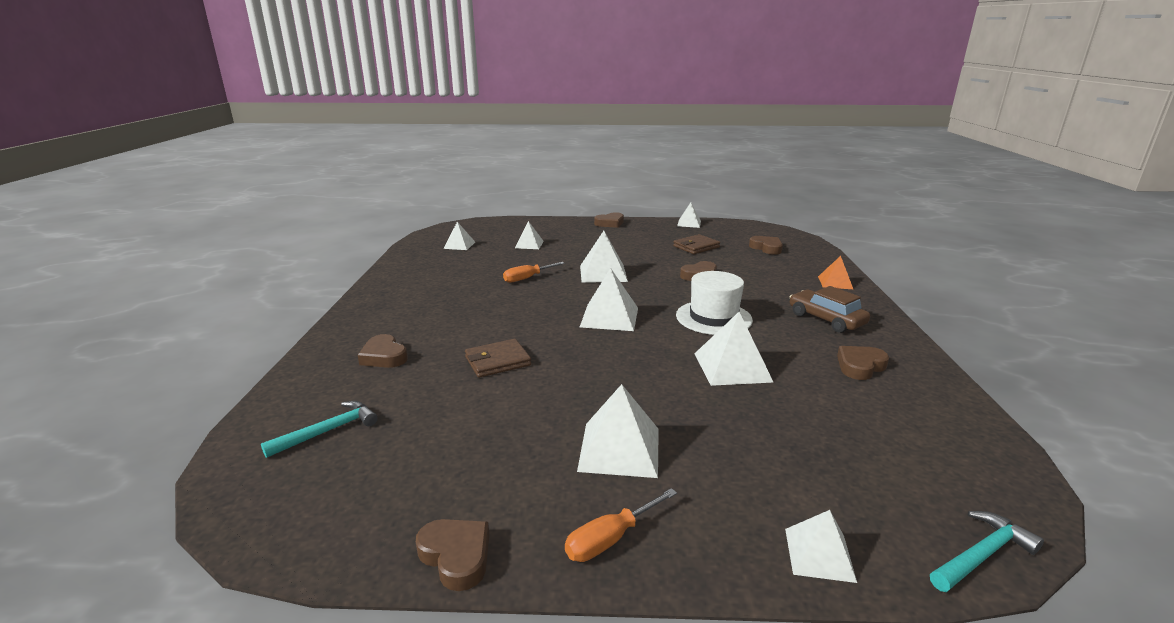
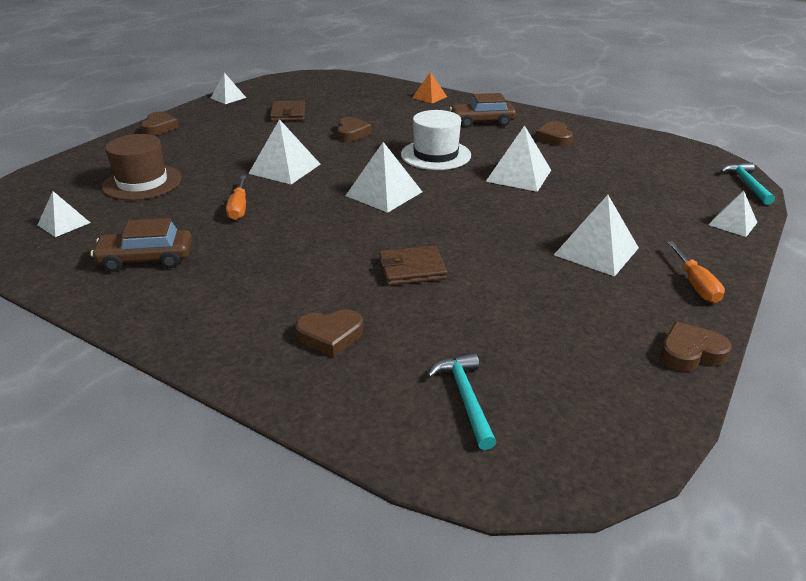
camera: 60 degrees left, 10 degrees up
brown wallet [465,339,531,378] -> brown wallet turned 75 degrees clockwise [379,246,447,286]
white pyramid [515,221,544,249] -> brown hat [102,134,182,200]
brown heart [749,236,783,255] -> none
none -> brown car [91,218,192,272]

